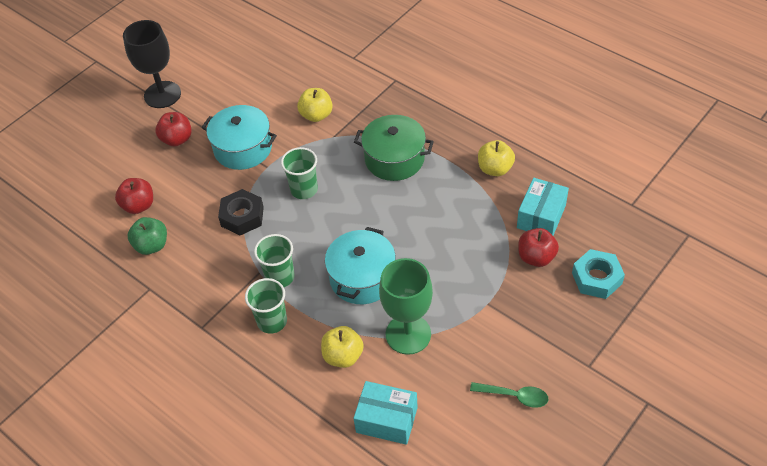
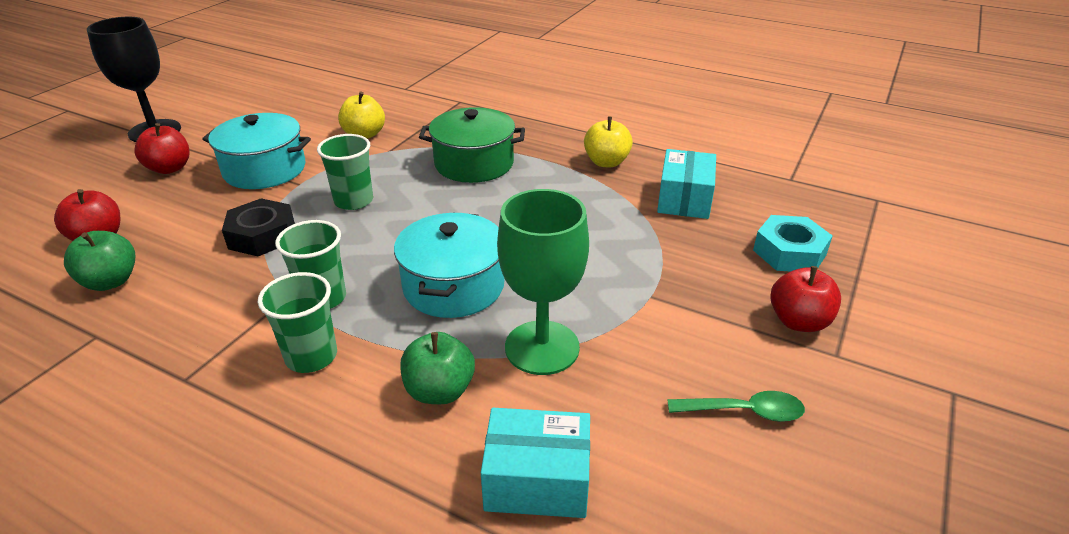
camera: 15 degrees left, 15 degrees down
yellow apple [321,326,364,368] -> green apple [400,332,475,404]
red apple [518,228,559,267] -> red apple moved to [770,266,841,332]

